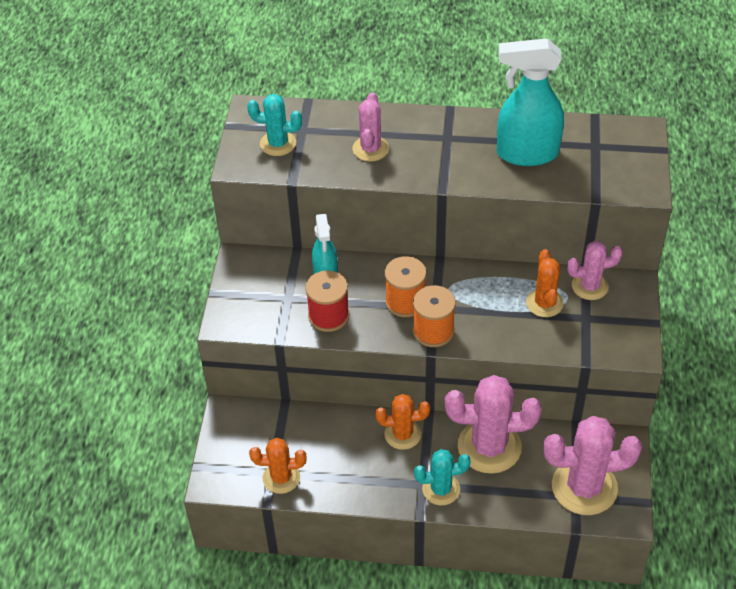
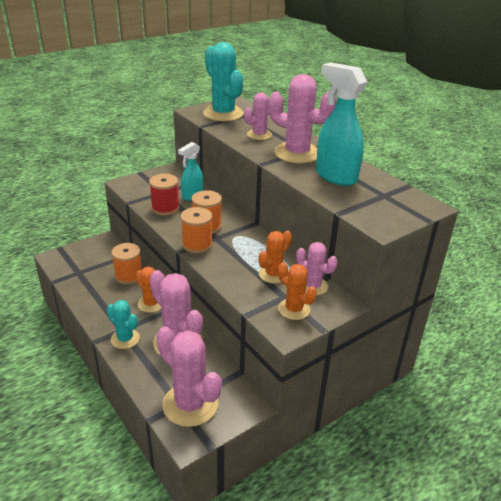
camera: 45 degrees right, 15 degrees down
turquoise cactus [247,94,302,156] -> turquoise cactus [203,42,244,121], size x1.72
orange cactus [249,438,306,494] -> orange cactus moved to [278,262,317,320]
none -> orange spool [111,243,142,284]
none -> pink cactus [269,74,337,163]

